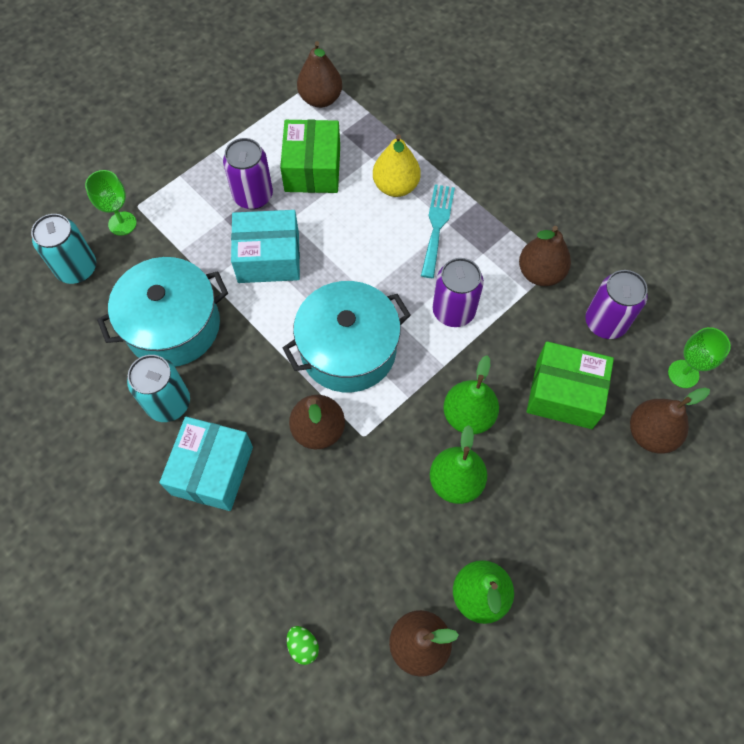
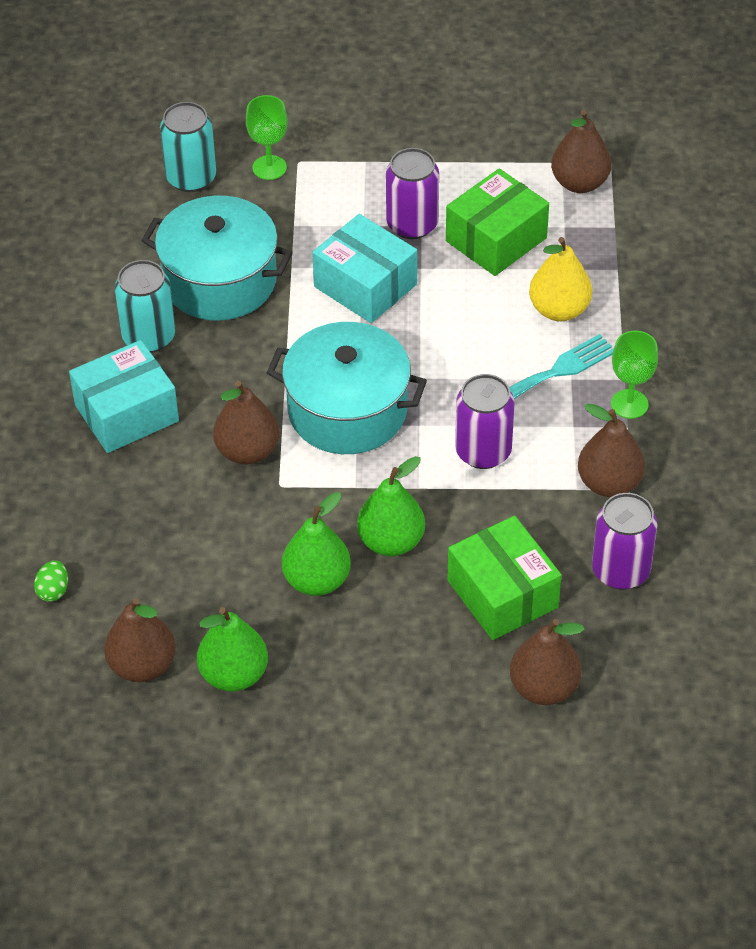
camera: 45 degrees right, 15 degrees down
green goblet [668,327,731,388] -> green goblet moved to [611,331,658,419]

